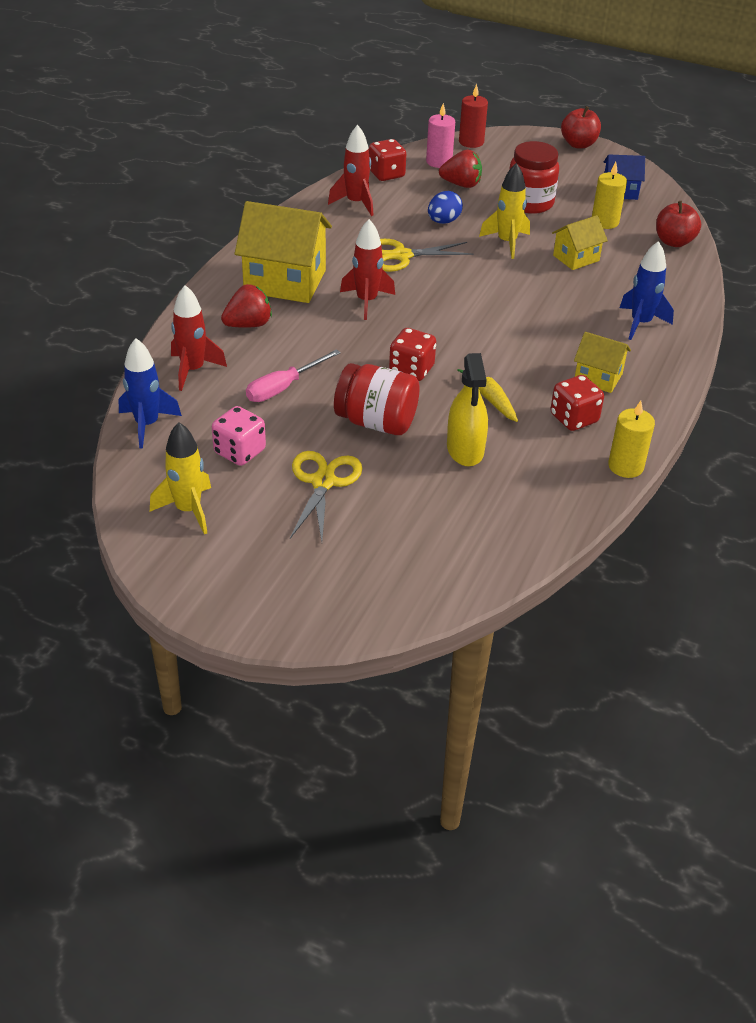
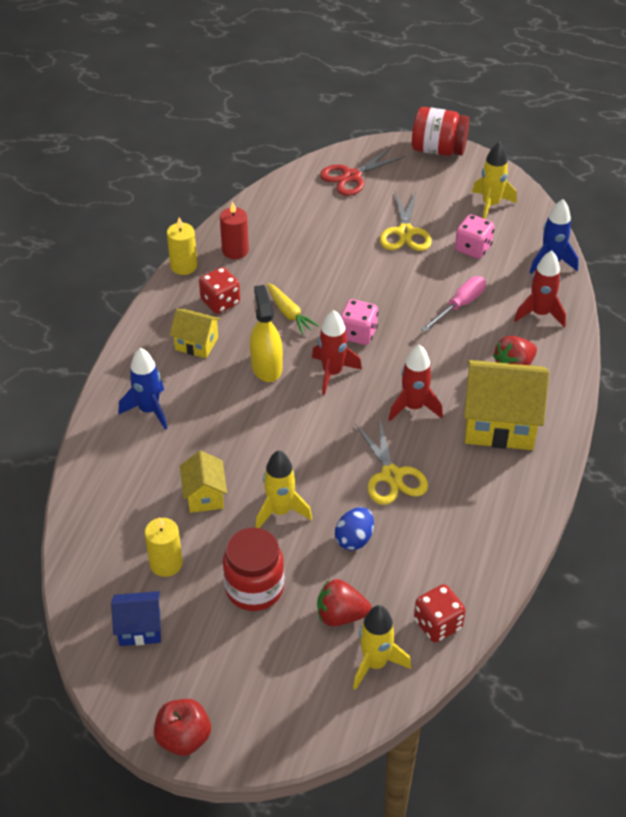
camera: 175 degrees right, 5 degrees up
red rocket [328,125,373,216] -> red rocket moved to [312,310,362,395]
red jar [334,363,420,435] -> red jar moved to [412,107,470,156]
yellow scissors [380,239,473,272] -> yellow scissors turned 90 degrees clockwise [355,417,428,505]
red dice [389,328,436,381] -> pink dice [341,299,378,345]
pink candle [426,103,455,168] -> yellow rocket [353,605,411,690]
yellow spray bottle [447,353,488,466] -> yellow spray bottle moved to [250,285,283,382]
red candle [459,84,488,148] -> red candle moved to [220,201,249,259]
yellow house [552,215,608,270] -> yellow house turned 60 degrees counterclockwise [180,450,227,513]
red apple [656,201,701,247] -> none
none -> red scissors [320,147,405,196]

